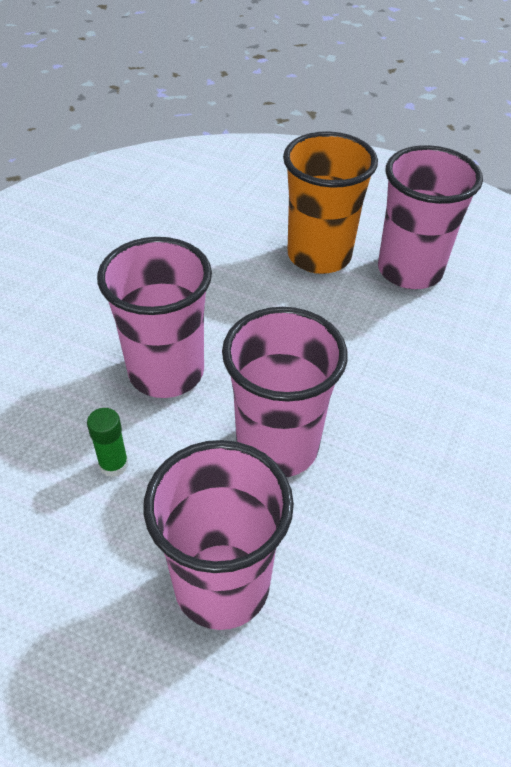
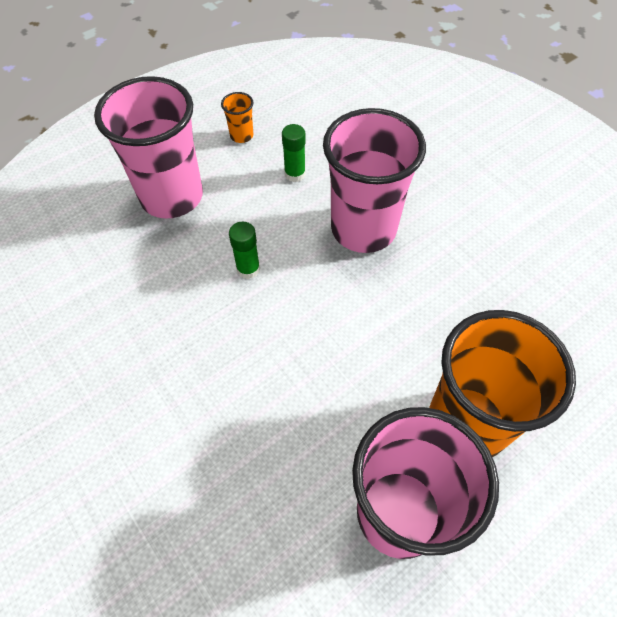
camera: 120 degrees right, 10 degrees up
pink cup [222,307,348,477] -> green glue stick [229,222,260,279]
none -> orange cup [221,92,253,143]

